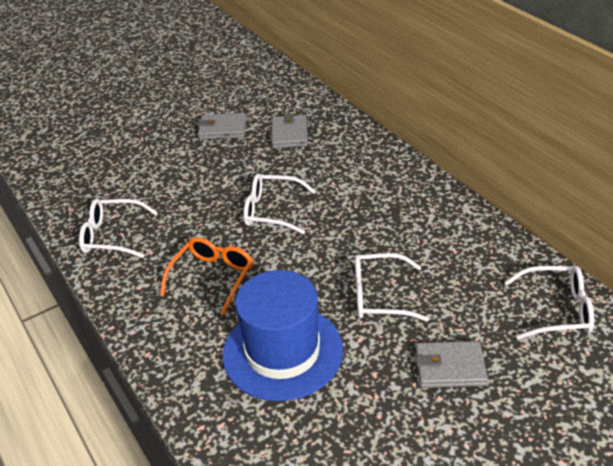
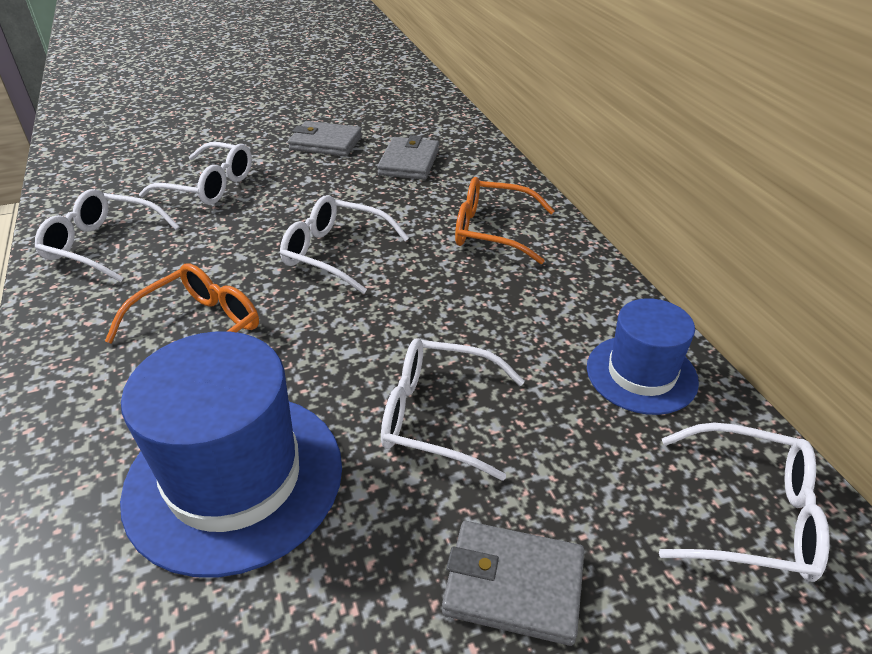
camera: 10 degrees right, 0 degrees up
none -> white glasses [139,142,252,205]
none -> orange glasses [455,177,554,264]
none -> blue hat [587,298,699,415]

